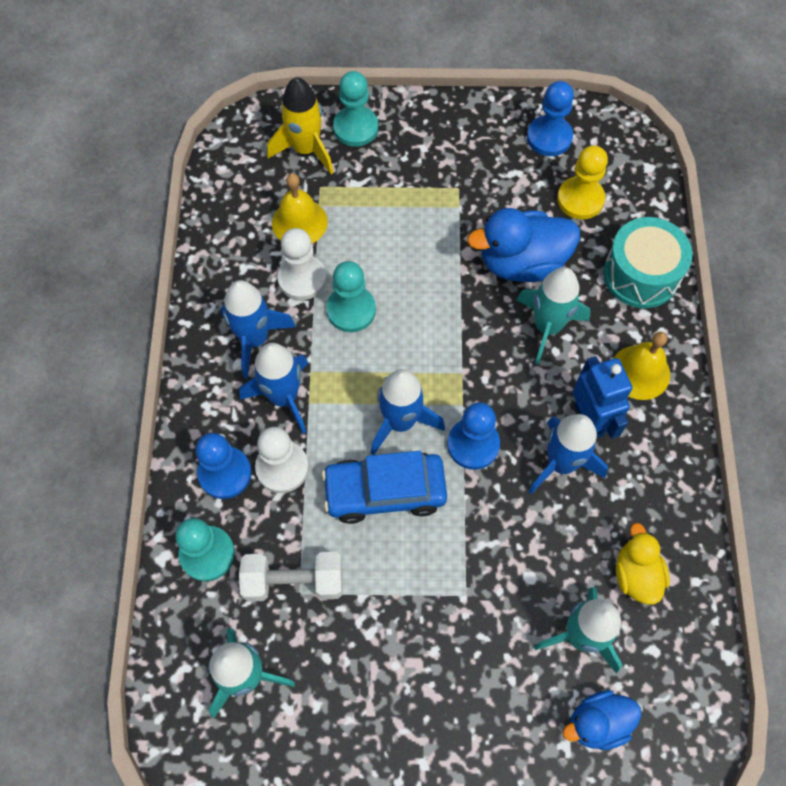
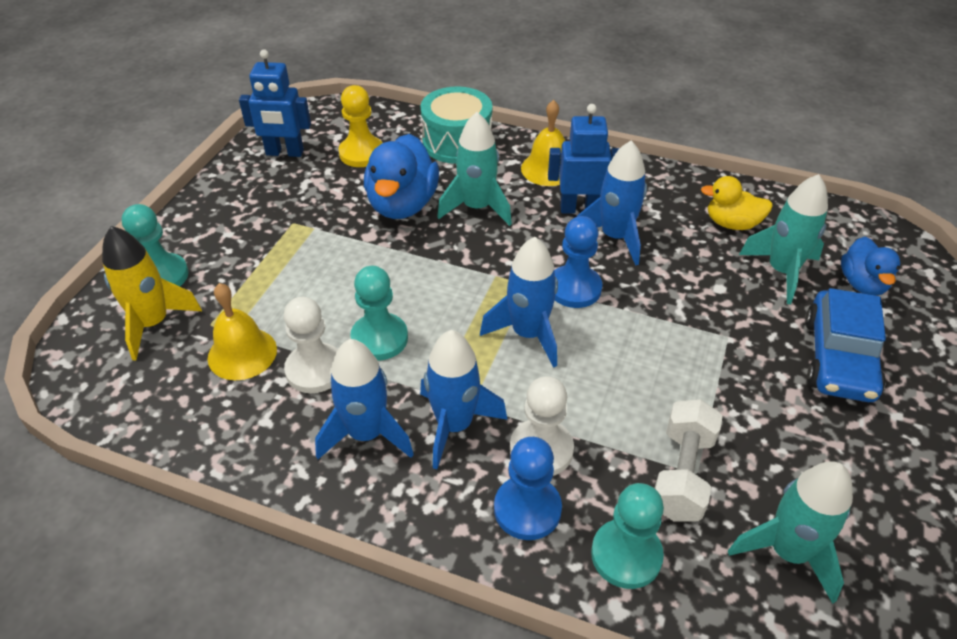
camera: 70 degrees left, 20 degrees down
blue car [322,451,447,524] -> blue car moved to [805,288,886,402]
blue pawn [527,81,574,156] -> blue robot [239,49,311,157]

